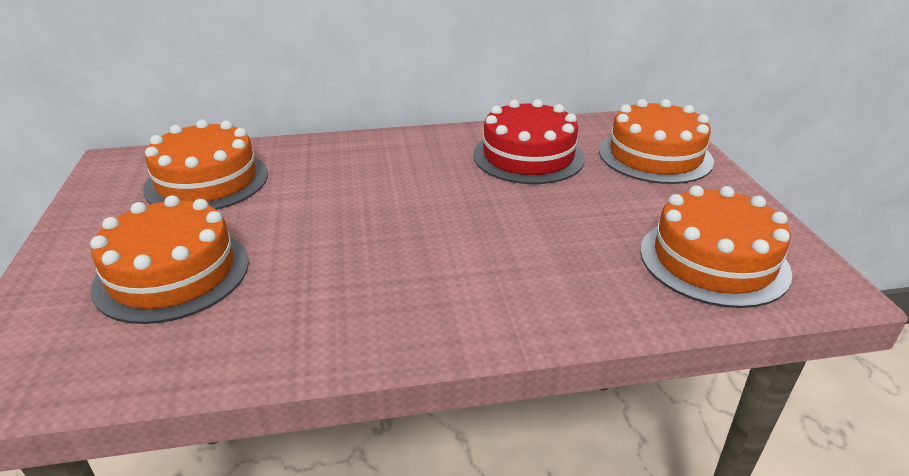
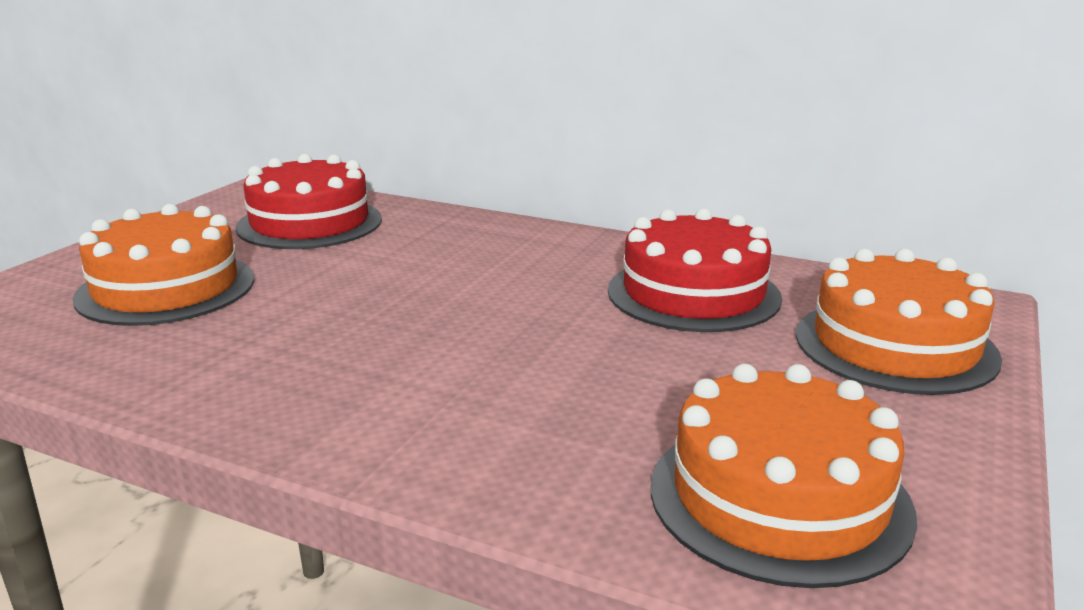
camera: 35 degrees right, 10 degrees down
orange cake [143,120,268,210] -> red cake [235,154,382,249]

